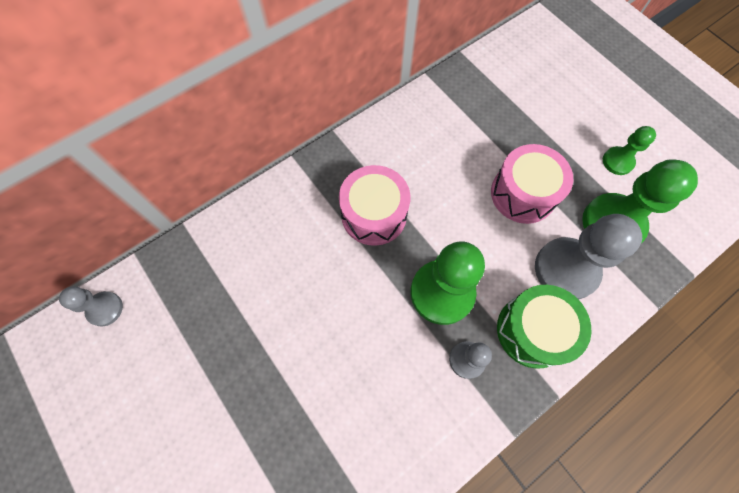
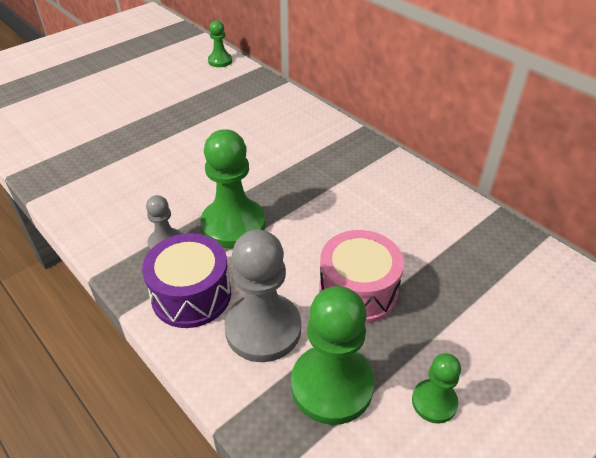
camera: 85 degrees right, 25 degrees down
grey pawn [59,287,123,327] -> green pawn [208,20,232,67]
pink drum [339,165,410,246] -> none
green drum [497,285,591,369] -> purple drum [142,233,231,328]

